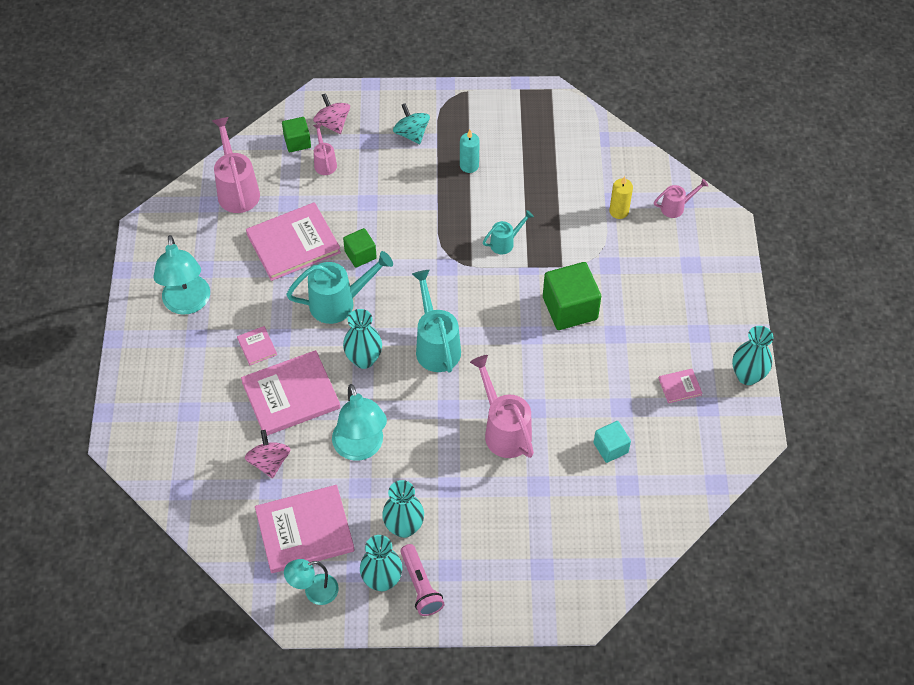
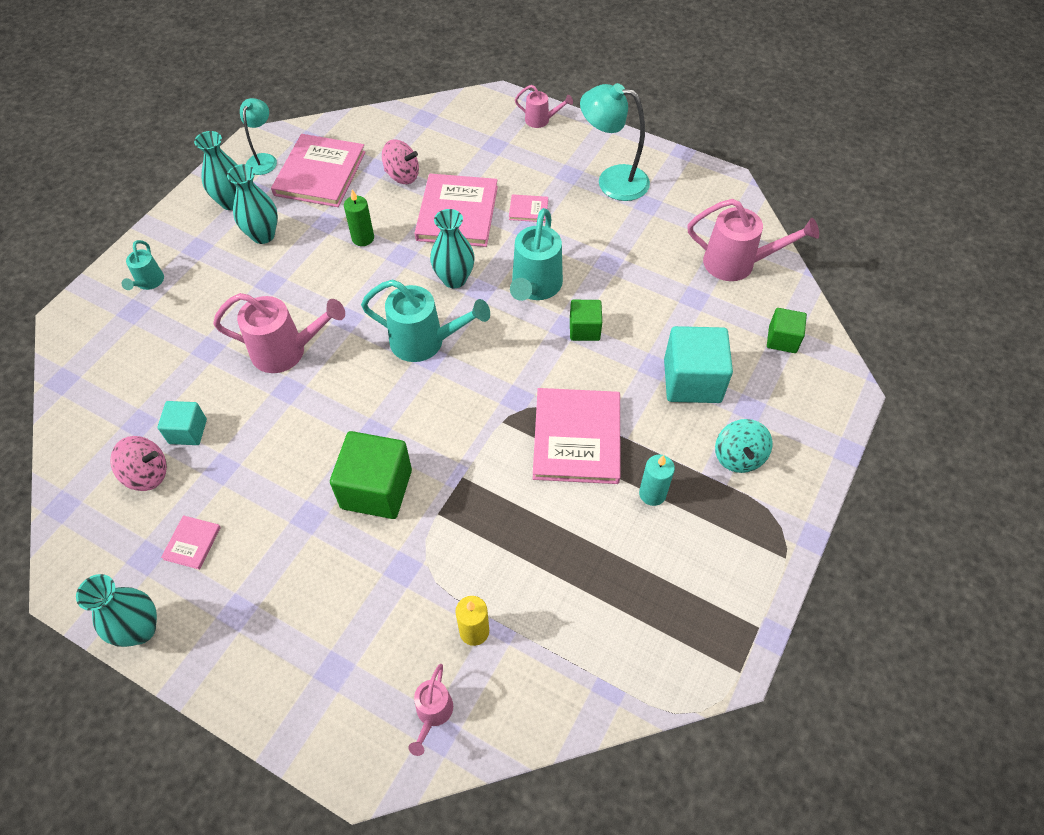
camera: 120 degrees right, 0 degrees up
pink book [246,202,341,281] -> pink book moved to [533,388,621,484]
pink spinning top [313,93,350,134] -> pink spinning top moved to [110,436,167,491]
pink watering can [313,123,337,175] -> pink watering can moved to [515,85,573,128]
turquoise lamp [332,384,387,461] -> green candle [344,190,374,246]
turquoise spinning top [393,103,430,144] -> turquoise spinning top turned 90 degrees clockwise [715,419,772,473]
pink flashlight [400,544,444,616] -> none
turquoise watering can [483,210,534,254] -> turquoise watering can moved to [122,240,164,290]
none -> turquoise cube [664,326,733,403]

